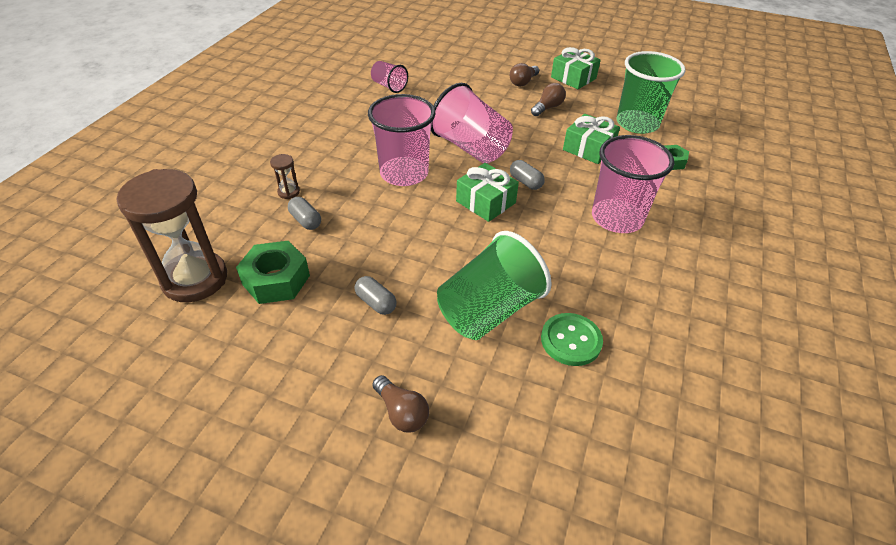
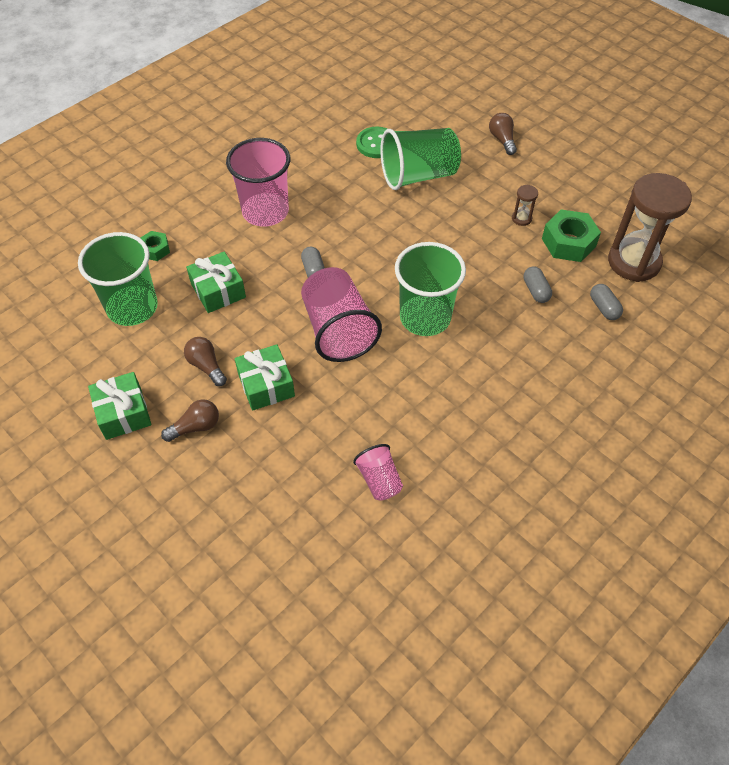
camera: 155 degrees left, 10 degrees up
brown hourglass [270,154,300,199] -> brown hourglass moved to [512,185,538,226]
grey capsule [355,276,397,315] -> grey capsule moved to [590,284,623,320]
pink cup [368,94,435,186] -> green cup [395,242,466,336]
green gift [456,163,519,222] -> green gift moved to [235,344,295,411]
brown light bulb [531,83,566,116] -> brown light bulb turned 75 degrees clockwise [184,337,227,386]

